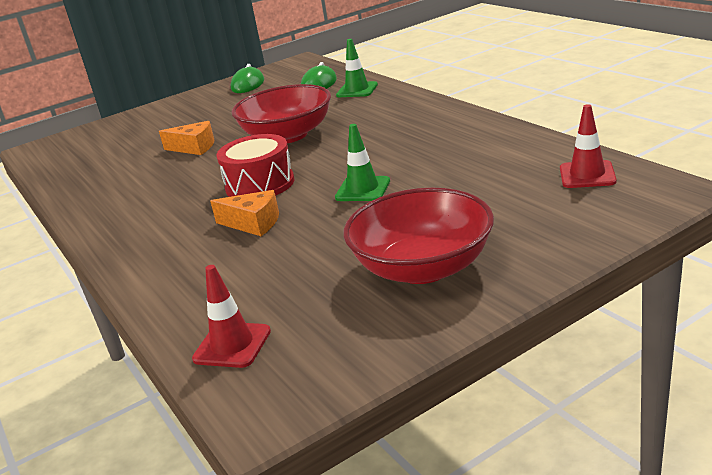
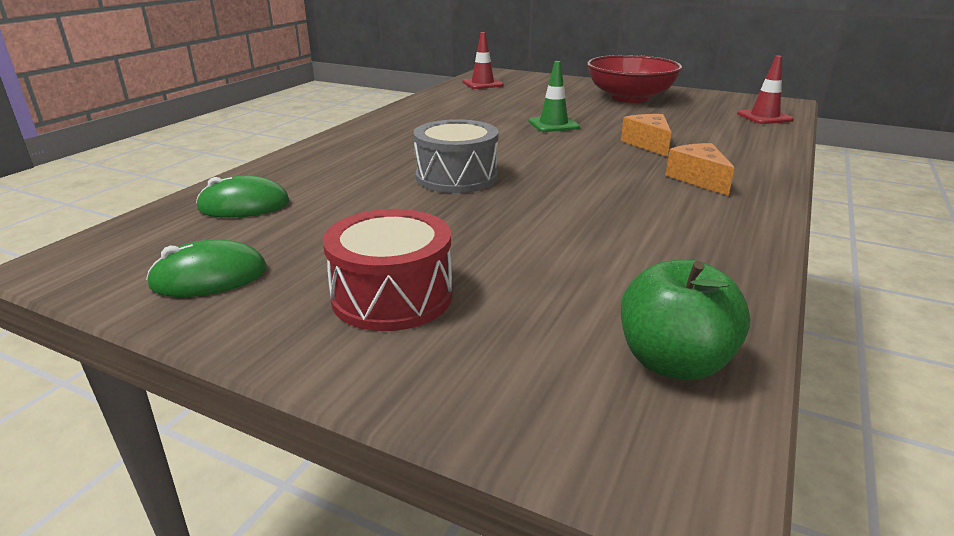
camera: 125 degrees left, 0 degrees up
orange cheese [159,121,214,155] -> orange cheese moved to [665,143,735,196]
red drum [216,134,294,197] -> red drum moved to [323,209,452,331]
red bowl [232,84,331,143] -> grey drum [413,119,499,193]
green traffic cone [336,39,378,97] -> none
none -> green apple [621,259,750,381]

